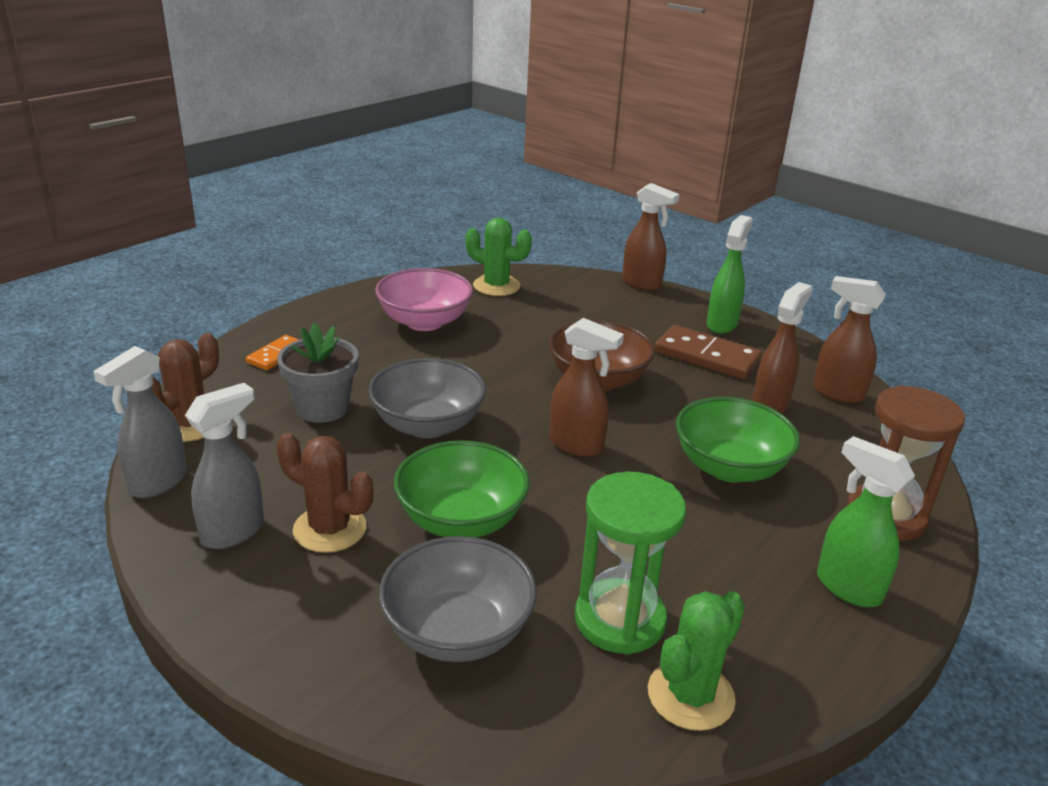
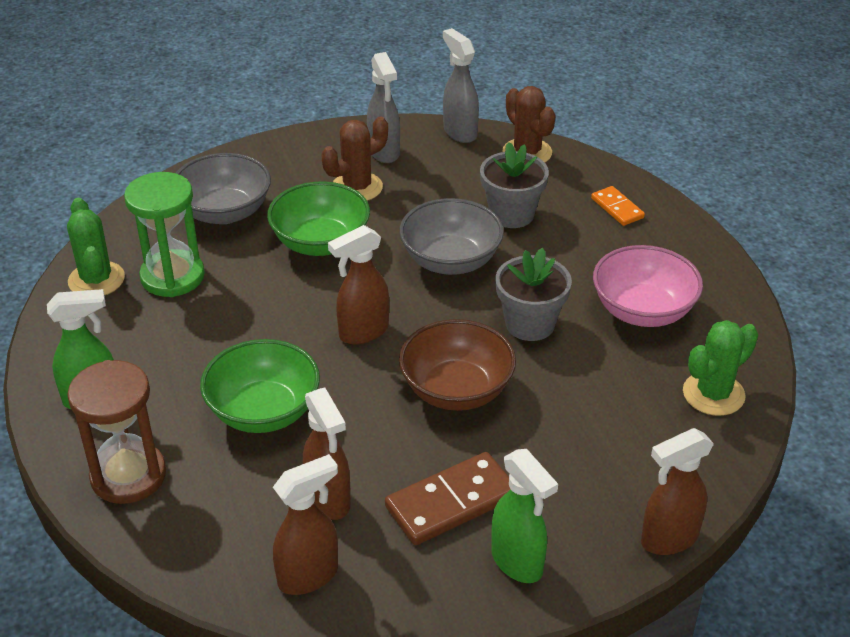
camera: 120 degrees right, 10 degrees up
none -> grey flower pot [495,247,572,341]

